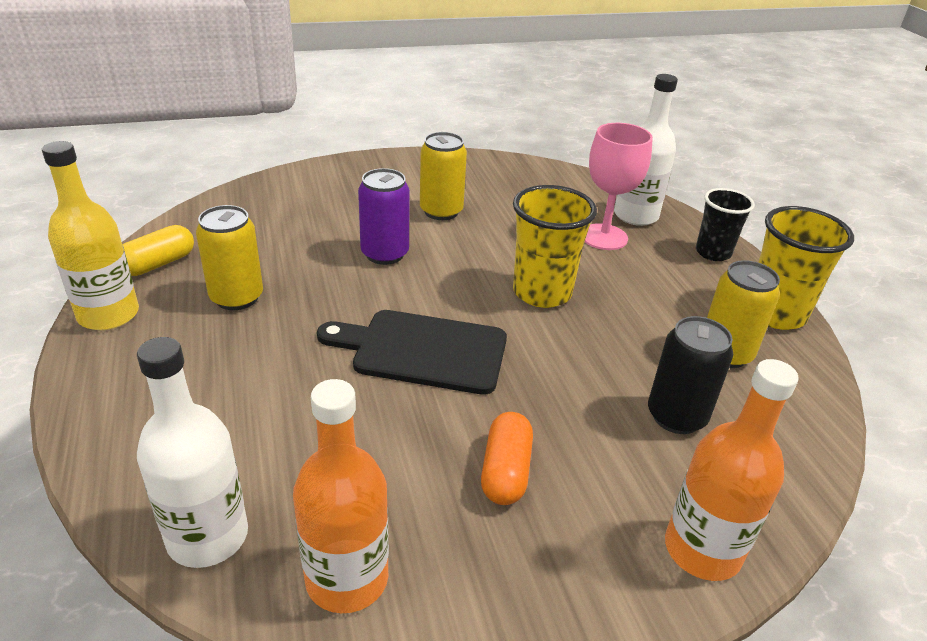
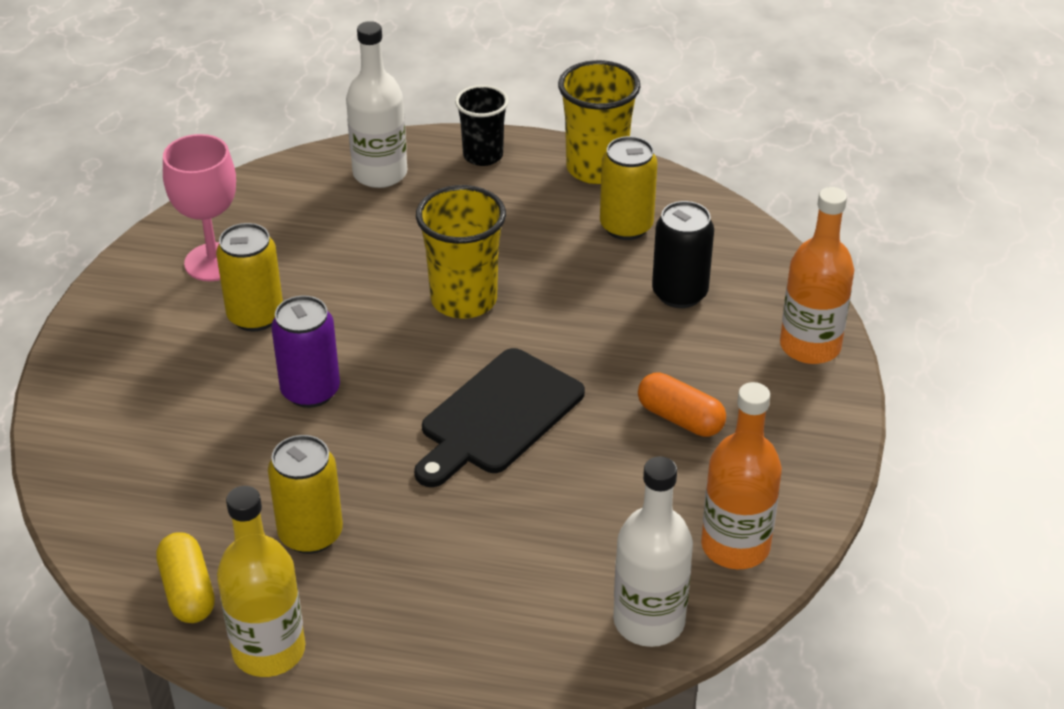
camera: 60 degrees left, 5 degrees up
pink goblet [585,123,653,250] -> pink goblet moved to [163,134,236,281]

